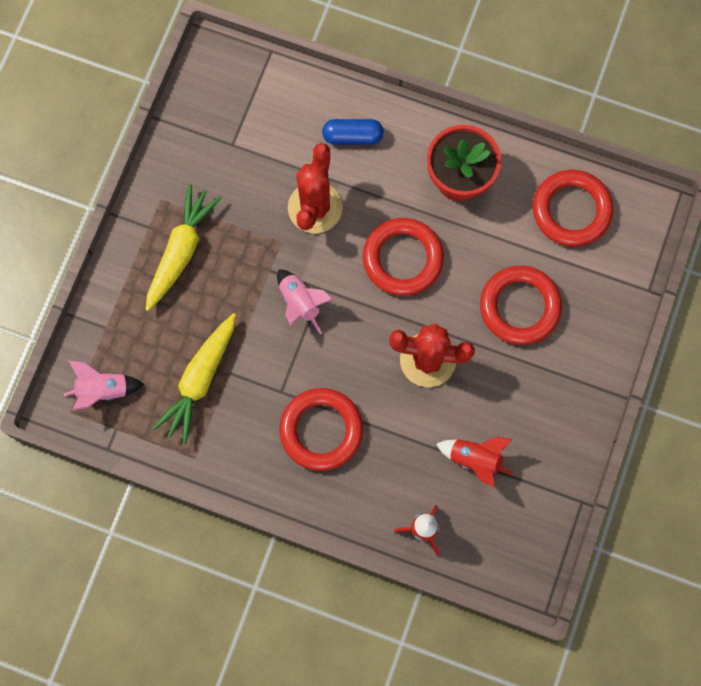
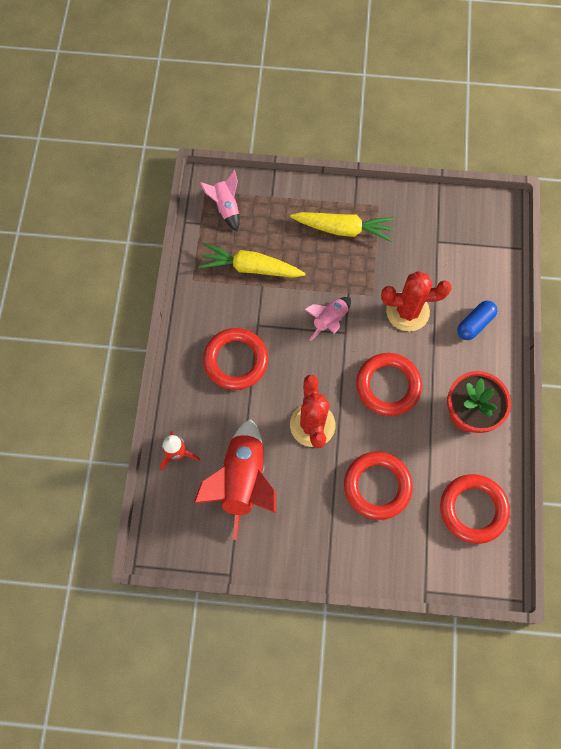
camera: 75 degrees right, 5 degrees down
blue capsule [322,119,384,145] -> blue capsule turned 60 degrees clockwise [457,301,497,340]
red rocket [436,437,513,487] -> red rocket [194,419,276,540], size x1.85

